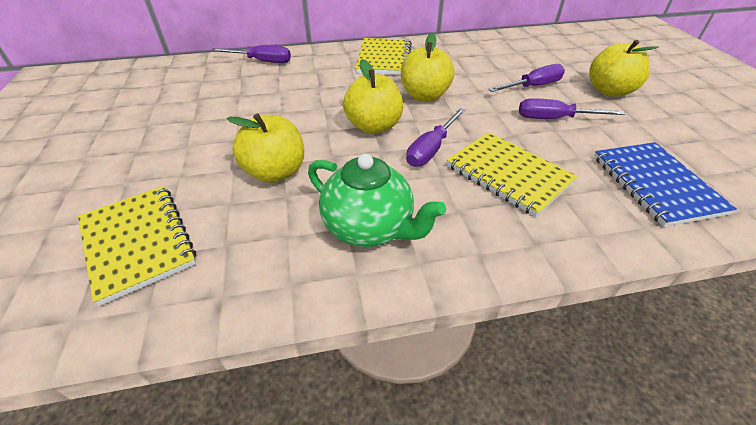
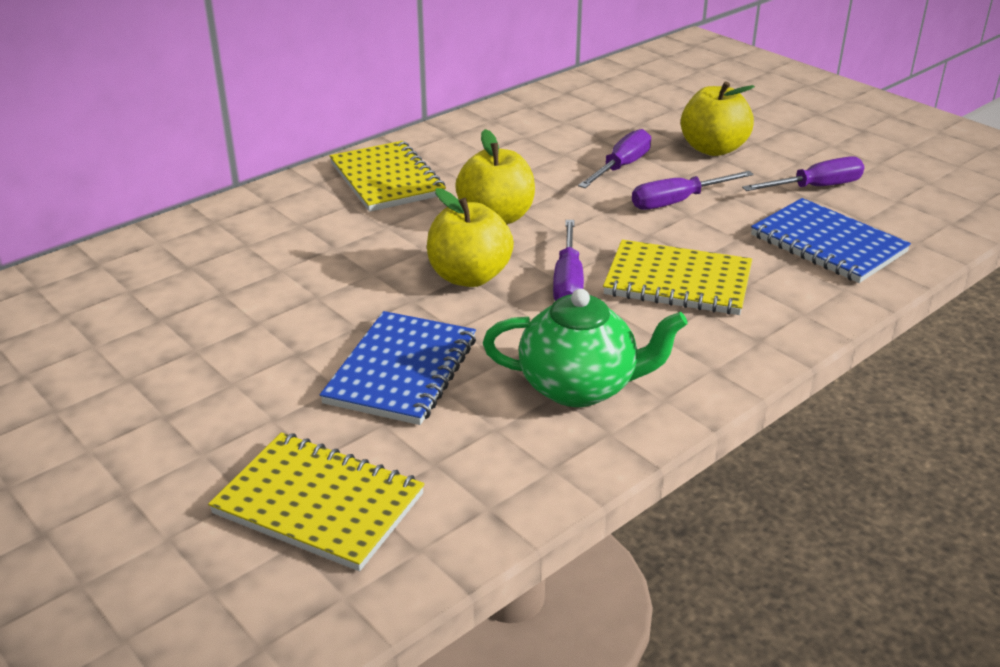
camera: 30 degrees left, 10 degrees down
purple screwdriver [211,45,291,63] -> purple screwdriver moved to [742,156,864,191]
yellow apple [227,113,304,183] -> blue notebook [320,311,476,425]

